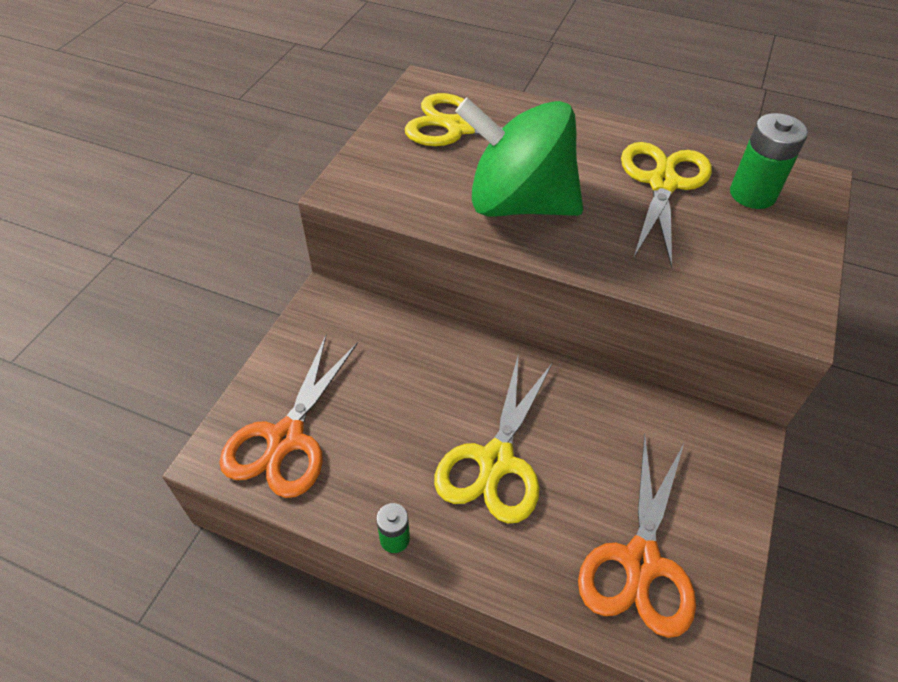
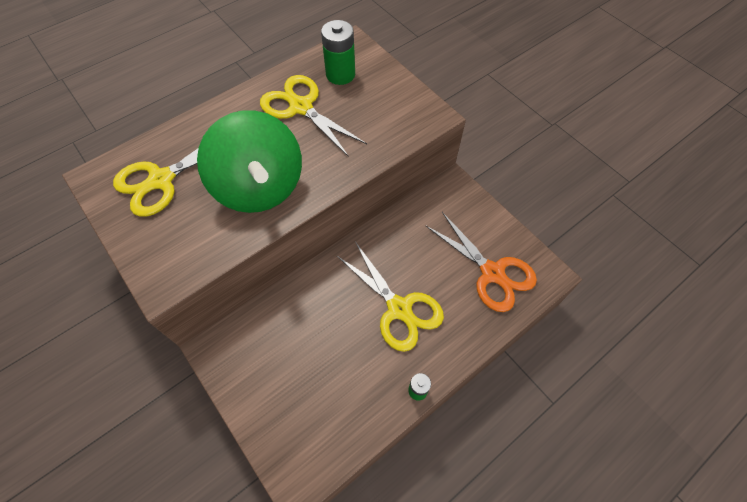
camera: 60 degrees left, 10 degrees up
orange scissors [220,335,358,498] -> none
green spinning top [455,98,583,217] -> green spinning top turned 75 degrees counterclockwise [197,110,302,213]

